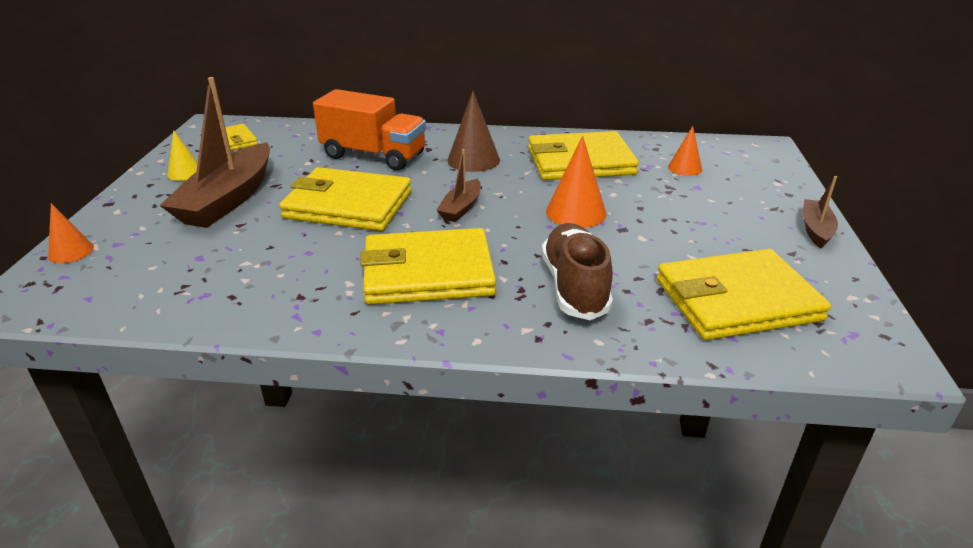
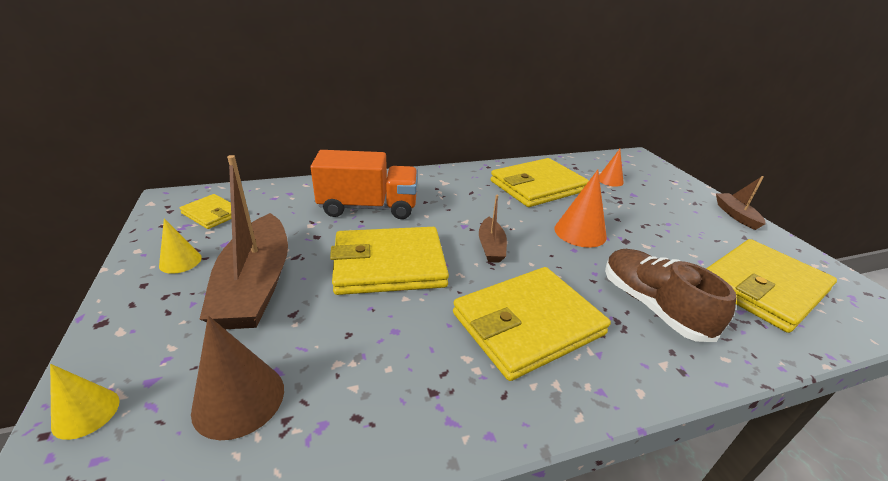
camera: 25 degrees left, 0 degrees up
orange cone [48,203,94,263] -> yellow cone [50,364,120,440]
brown cone [447,91,500,172] -> brown cone moved to [191,316,284,440]

